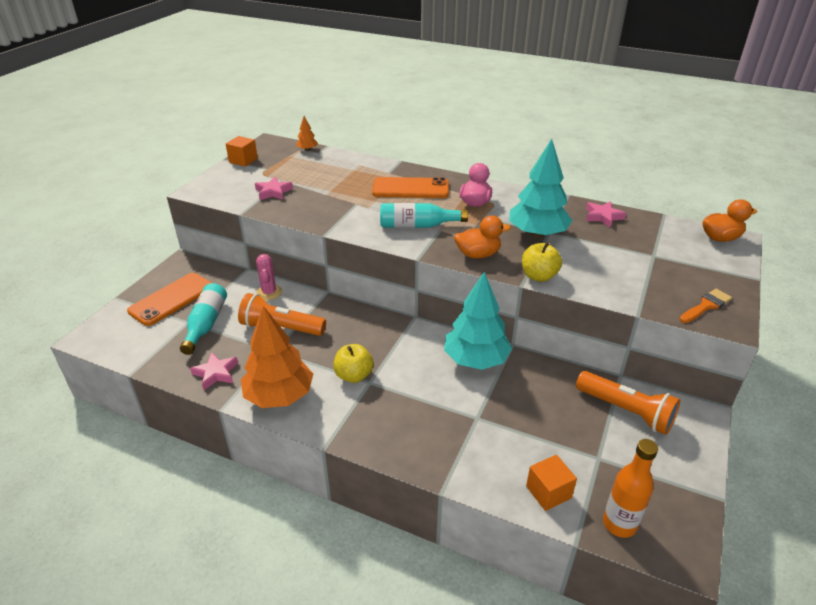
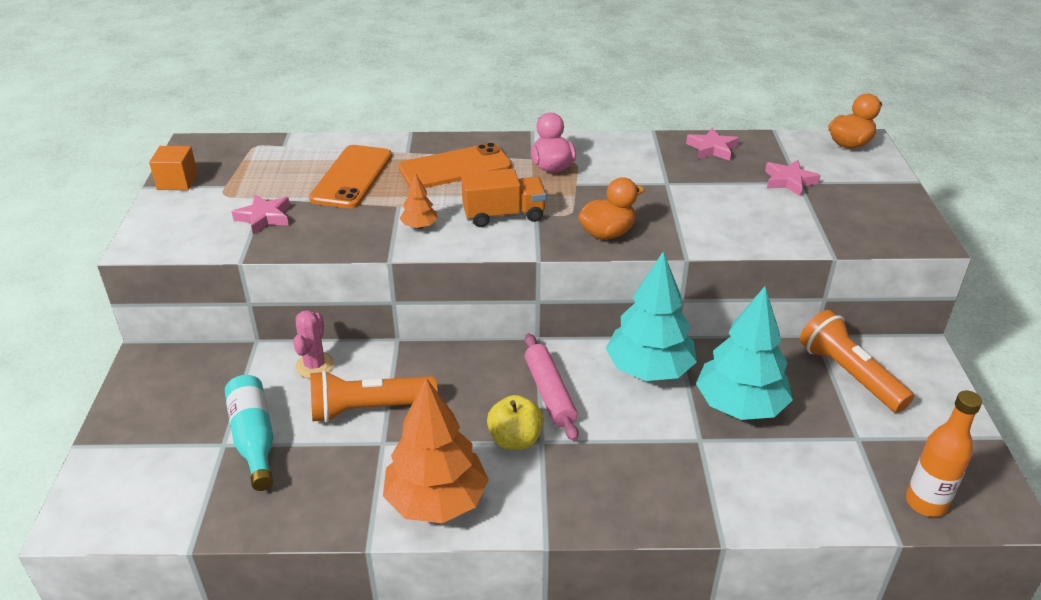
camera: 25 degrees left, 0 degrees up
orange phone [127,273,212,326] -> orange phone moved to [309,145,392,208]
pink star [190,352,238,390] -> pink star moved to [765,160,821,197]
pink cactus [256,254,282,300] -> pink cactus turned 45 degrees clockwise [293,310,335,378]
orange tree [296,116,318,151] -> orange tree moved to [400,173,438,229]
turquoise bottle [380,203,468,228] -> orange truck [461,169,546,227]
turquoise tree [509,139,573,238] -> turquoise tree moved to [696,286,793,420]
yellow apple [522,242,562,282] -> none
orange cube [526,455,577,511] -> none
orange flashlight [576,371,680,435] -> orange flashlight turned 135 degrees counterclockwise [800,310,914,413]
orange brush [680,289,732,323] -> none
none -> pink rolling pin [525,334,579,441]

